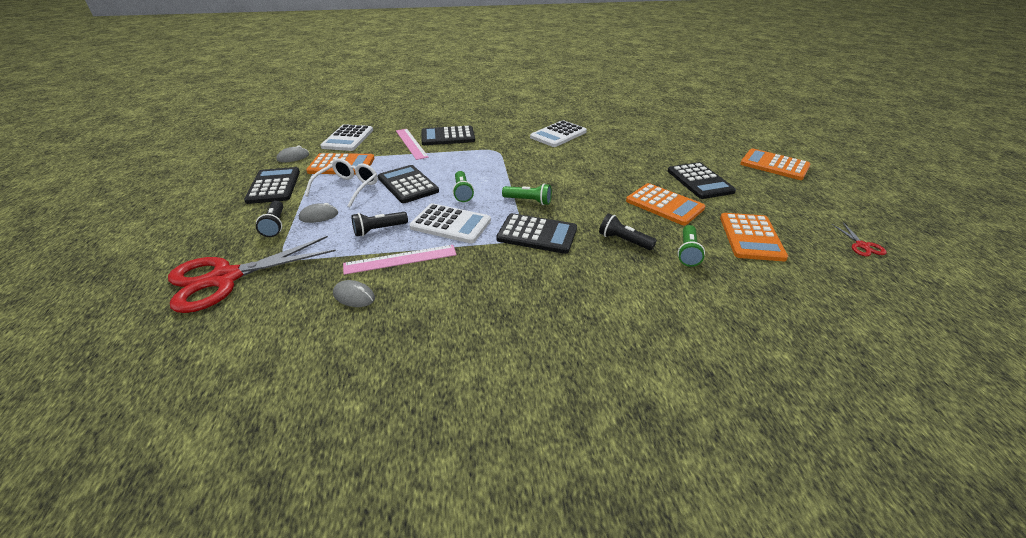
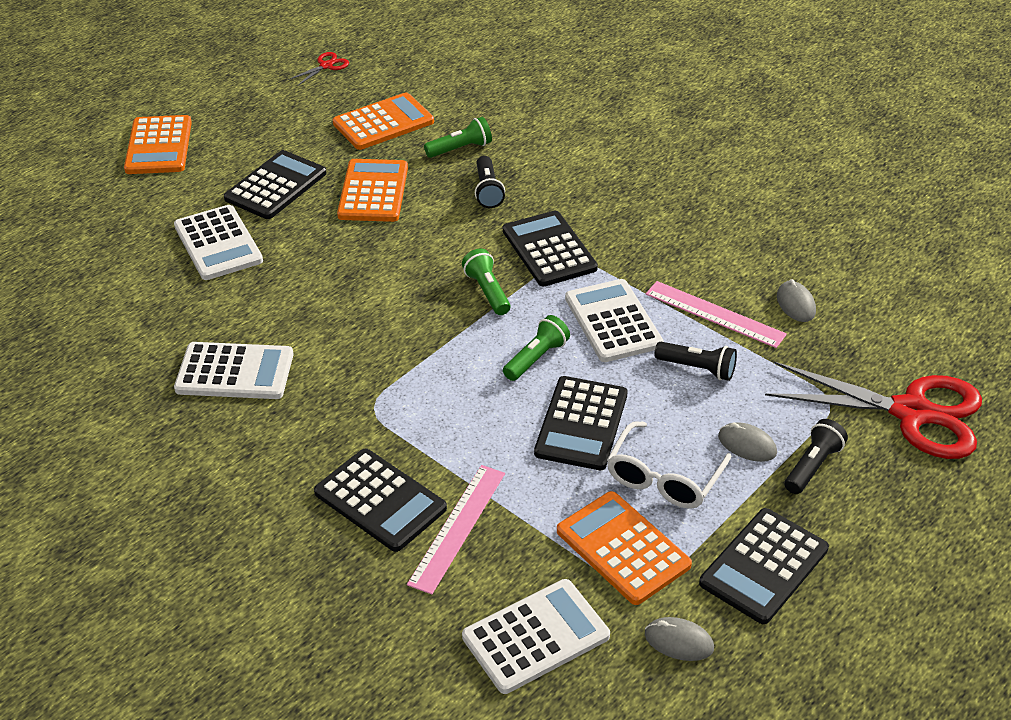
camera: 130 degrees left, 5 degrees up
white glasses [305,158,378,207] -> white glasses turned 45 degrees counterclockwise [607,421,731,509]
none -> white calculator [174,205,263,280]

